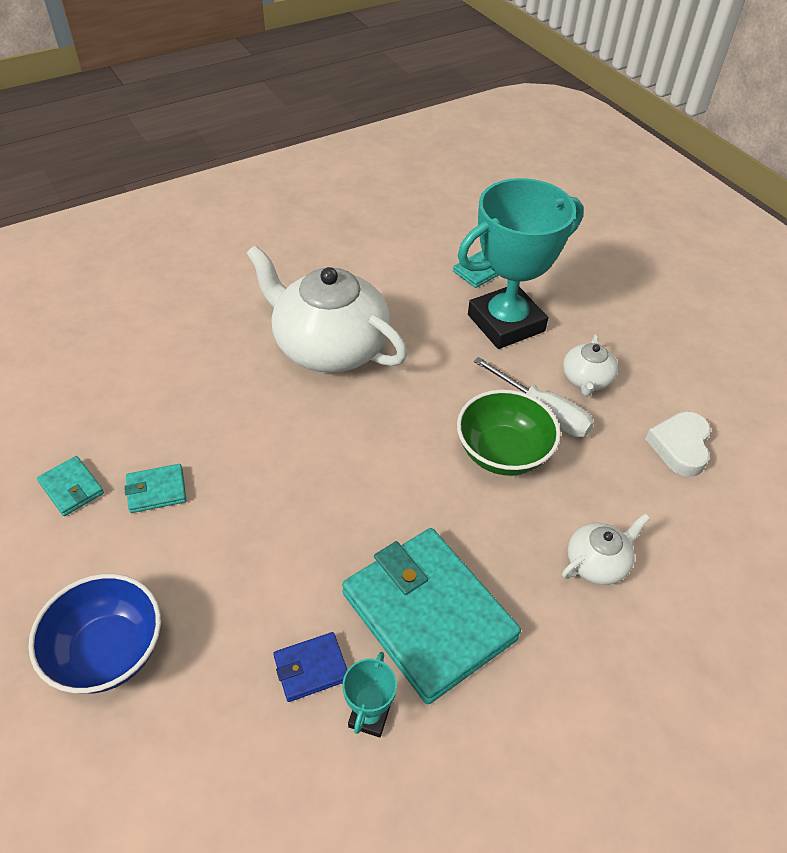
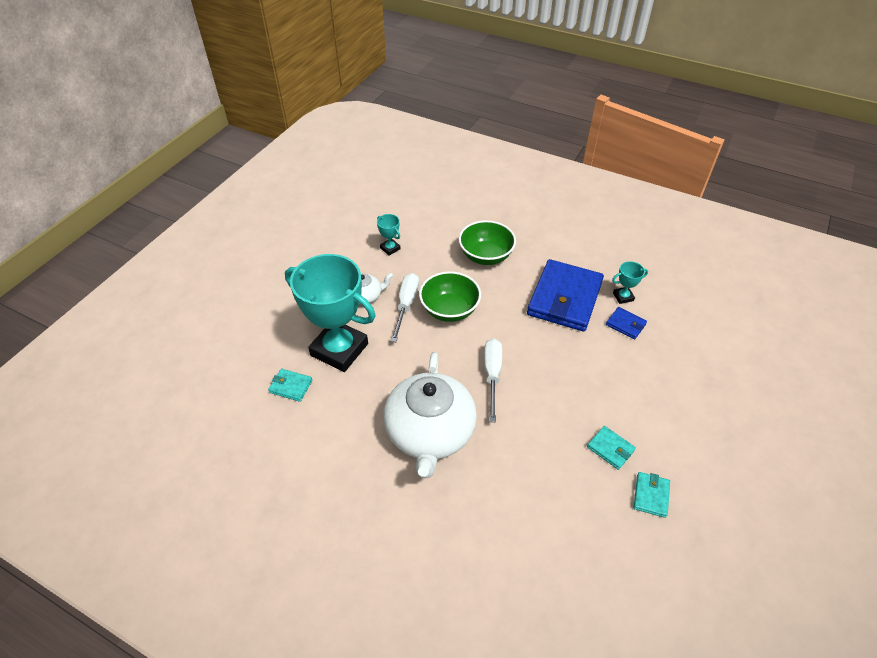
camera: 120 degrees left, 0 degrees up
blue bowl [28,574,161,693] -> none
turquoise wallet [342,528,521,704] -> blue wallet [527,259,604,331]
white teapot [562,514,650,585] -> green bowl [459,220,516,265]
white heart [645,412,711,477] -> turquoise trophy [377,214,400,256]
none -> white screwdriver [484,338,502,422]

